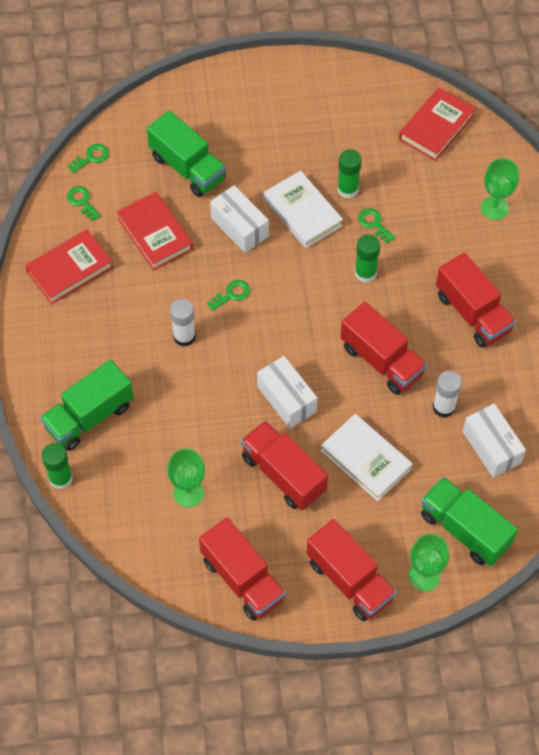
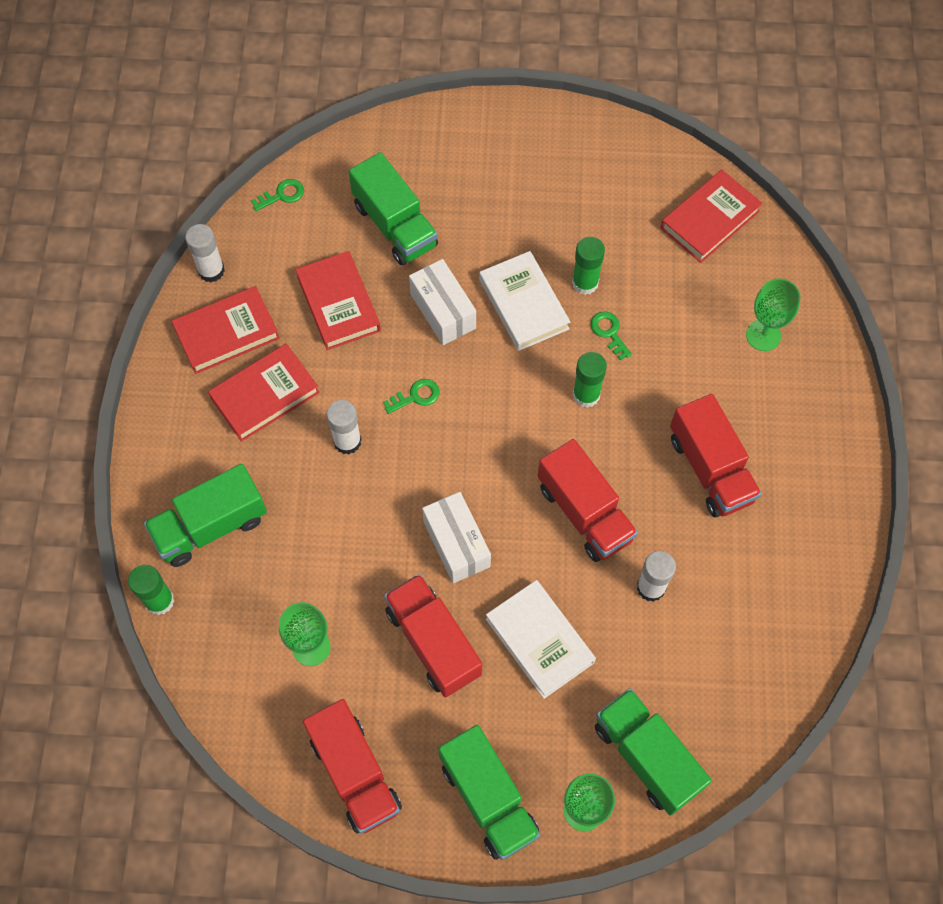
camera: 10 degrees right, 5 degrees up
green key [67,186,101,221] -> none
red truck [307,519,396,621] -> green truck [438,725,540,860]
white box [462,404,526,478] -> none
none -> white glue stick [185,224,225,282]
none -> red book [208,344,320,442]

